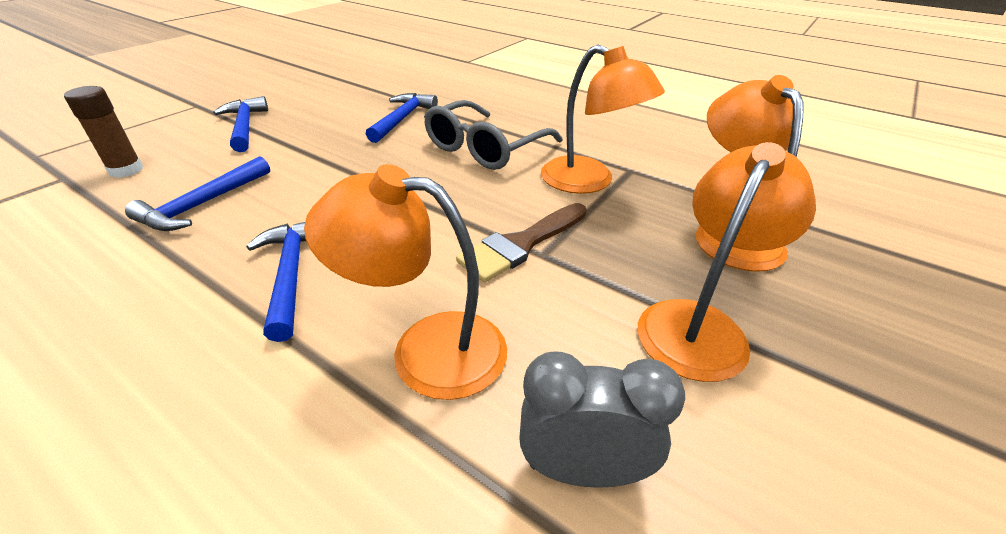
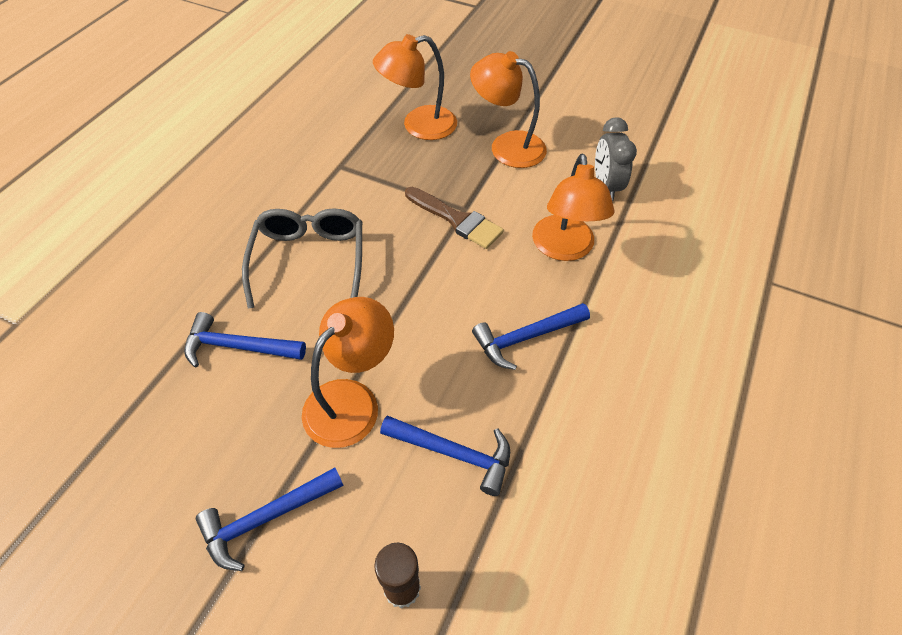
camera: 100 degrees left, 15 degrees up
grey glasses [424,100,563,170] -> grey glasses turned 120 degrees counterclockwise [242,208,362,309]
orange lamp [541,44,665,194] -> orange lamp moved to [302,297,394,448]

